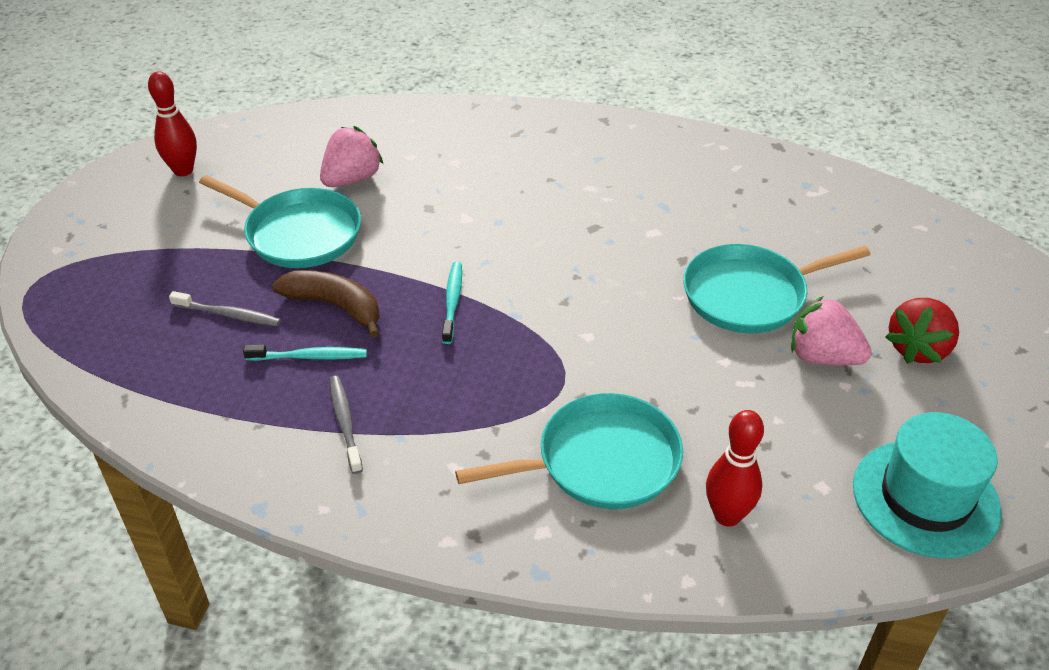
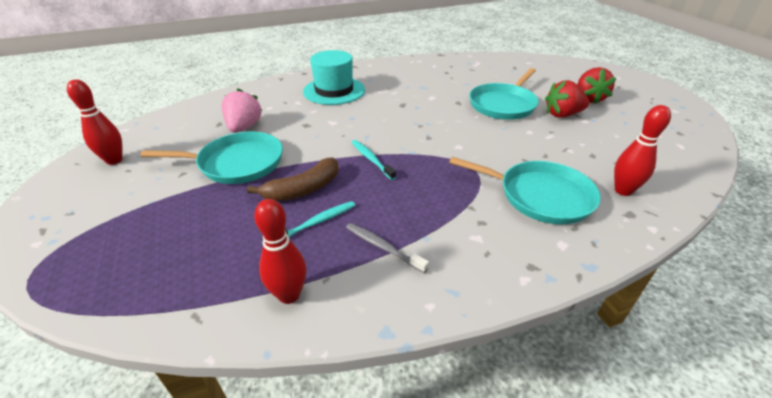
camera: 35 degrees left, 5 degrees down
grey toothbrush [169,291,281,326] -> none
brown banana [273,270,380,338] -> brown banana turned 150 degrees clockwise [247,157,339,201]
turquoise pan [455,393,683,509] -> turquoise pan turned 75 degrees clockwise [449,157,601,224]
pink strawberry [791,296,872,366] -> red strawberry [545,80,589,118]
turquoise hat [853,412,1002,558] -> turquoise hat moved to [303,50,365,105]
none -> red bowling pin [254,199,306,304]

